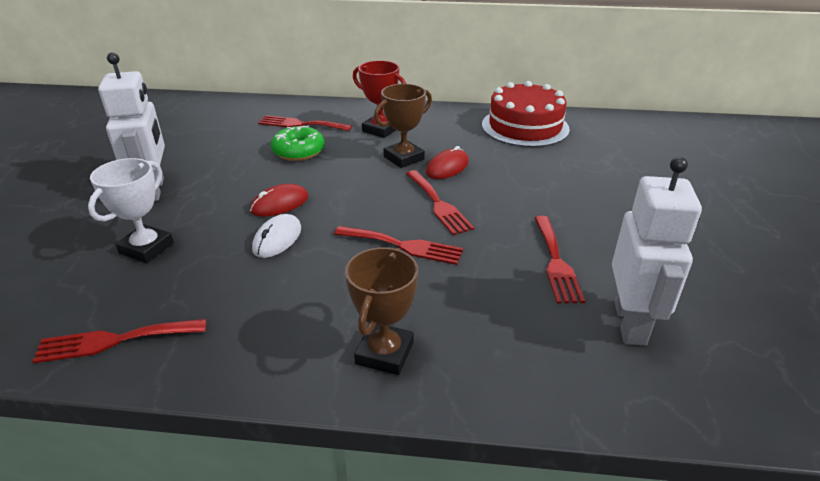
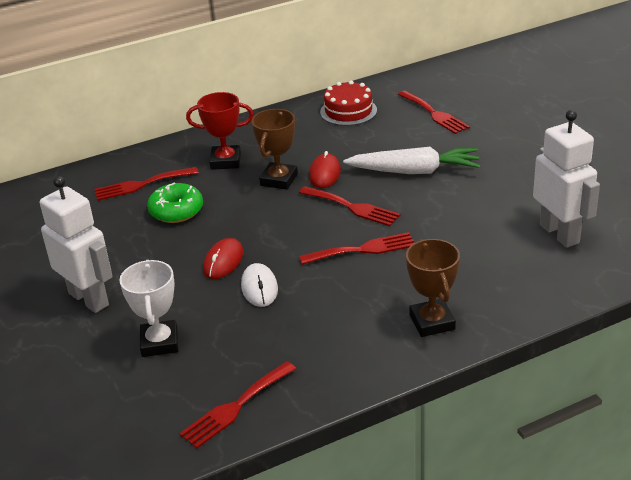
camera: 30 degrees left, 0 degrees up
red cake [482,81,570,147] -> red cake [320,80,377,126], size x0.66
red fork [534,216,585,304] -> red fork moved to [398,91,470,134]
none -> white carrot [343,147,481,174]

